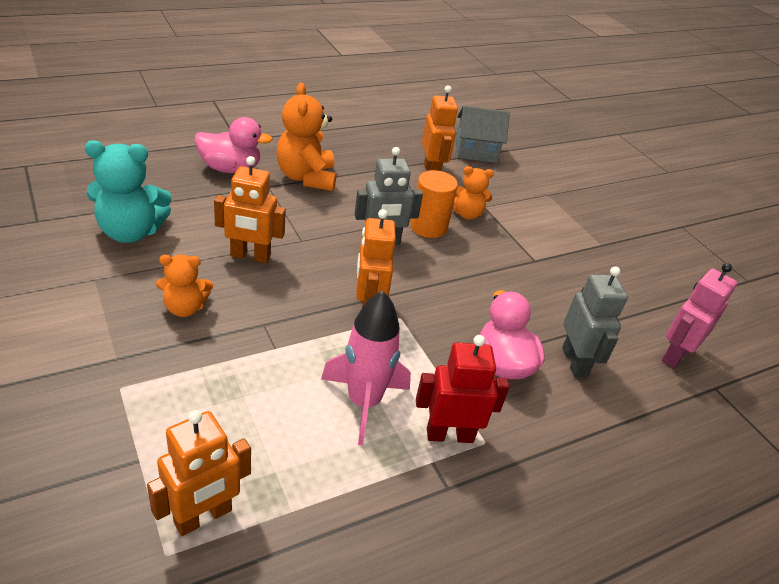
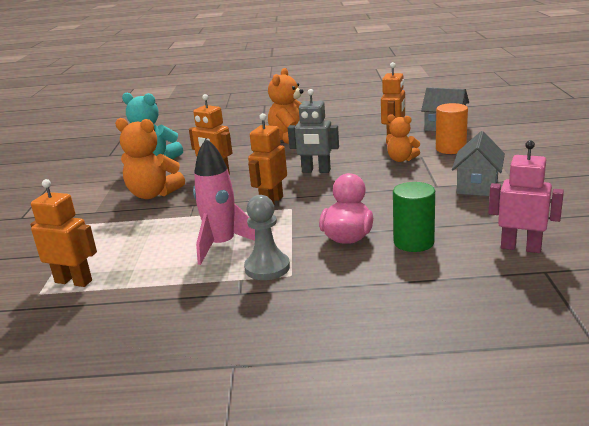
camera: 35 degrees right, 15 degrees down
orange robot [147,410,251,536] -> orange robot turned 150 degrees counterclockwise [30,179,97,287]
orange teddy bear [156,254,213,317] -> orange teddy bear [115,118,185,199], size x1.63
pink duck [195,117,273,173] -> none
orange cylinder [410,170,458,238] -> orange cylinder moved to [436,103,468,154]
red robot [416,335,509,443] -> grey pawn [244,195,290,280]
grey robot [562,266,628,377] -> green cylinder [393,182,435,252]
pink robot [662,263,737,368] -> pink robot turned 45 degrees clockwise [488,140,564,253]
none -> grey house [452,131,505,196]

